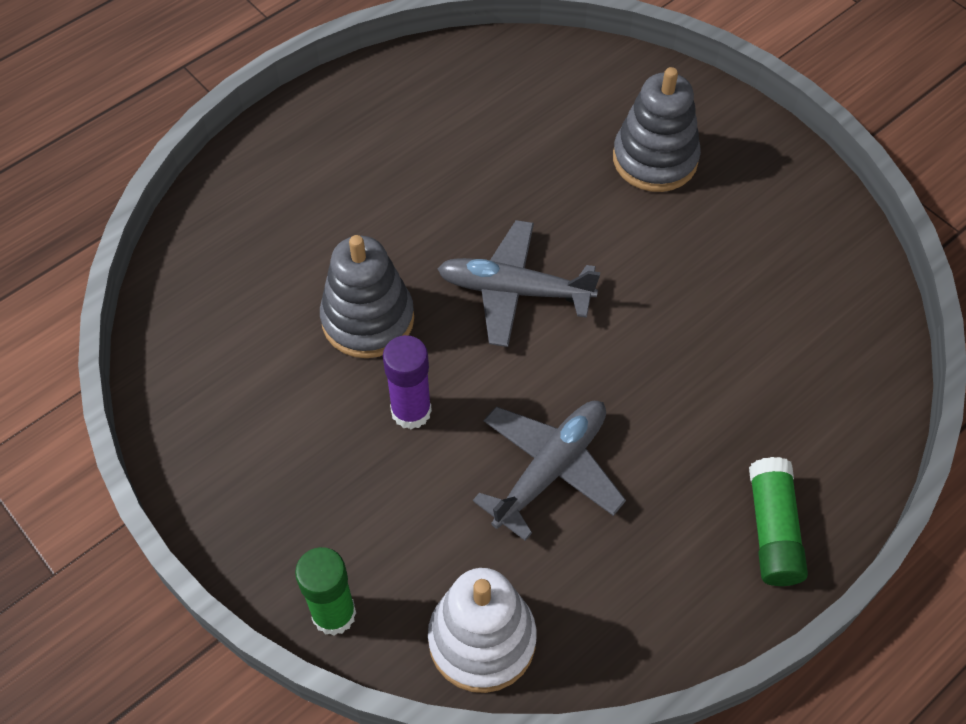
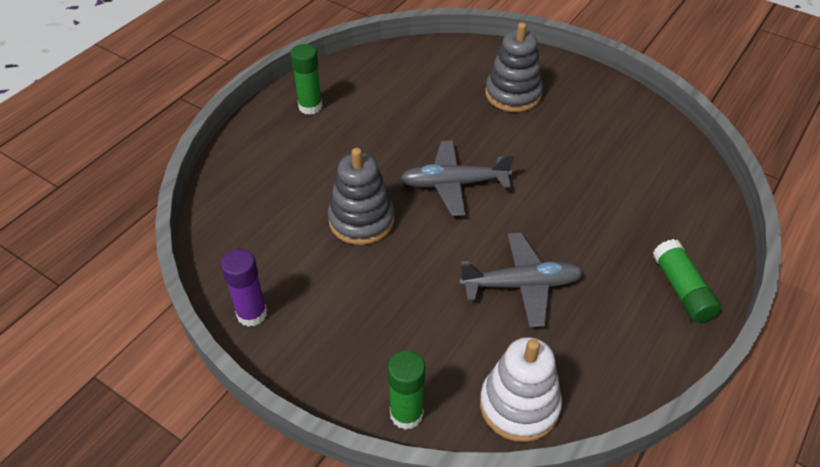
camera: 15 degrees left, 10 degrees down
purple glue stick [383,335,432,429] -> purple glue stick moved to [221,249,267,327]
grey plane [473,401,626,541] -> grey plane turned 60 degrees clockwise [459,233,583,328]
none -> green glue stick [290,44,323,115]

